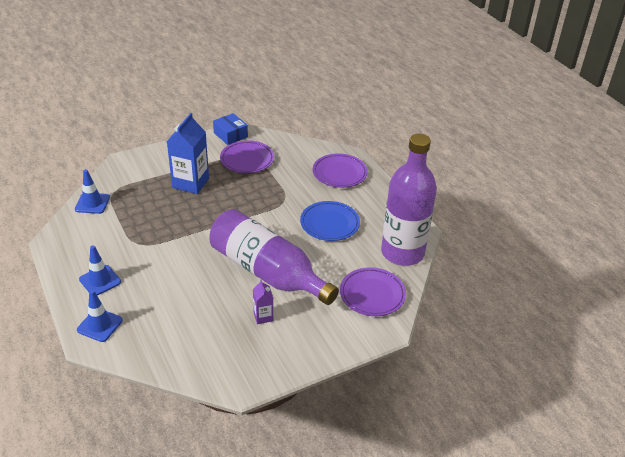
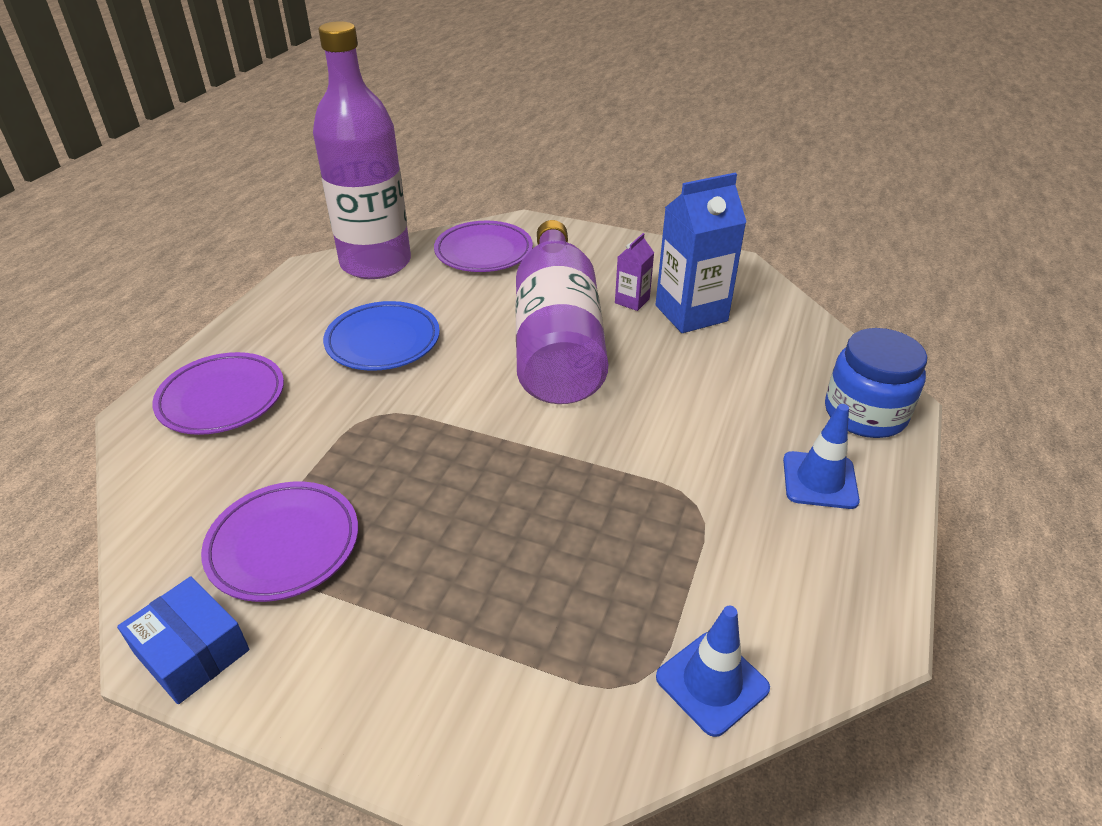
camera: 130 degrees left, 0 degrees up
blue traffic cone [77,290,123,342] -> blue jar [825,328,927,438]
blue carton [167,113,209,194] -> blue carton moved to [655,173,746,333]
blue box [213,113,248,145] -> blue box turned 60 degrees counterclockwise [117,576,249,704]

